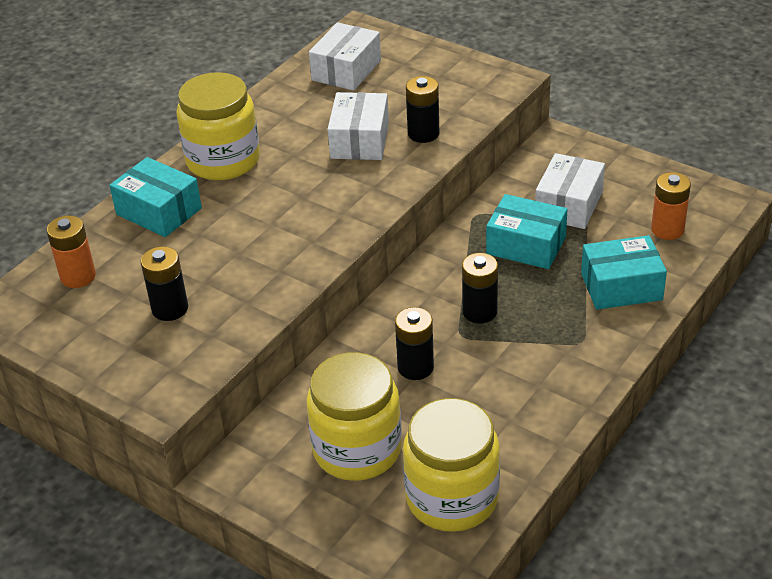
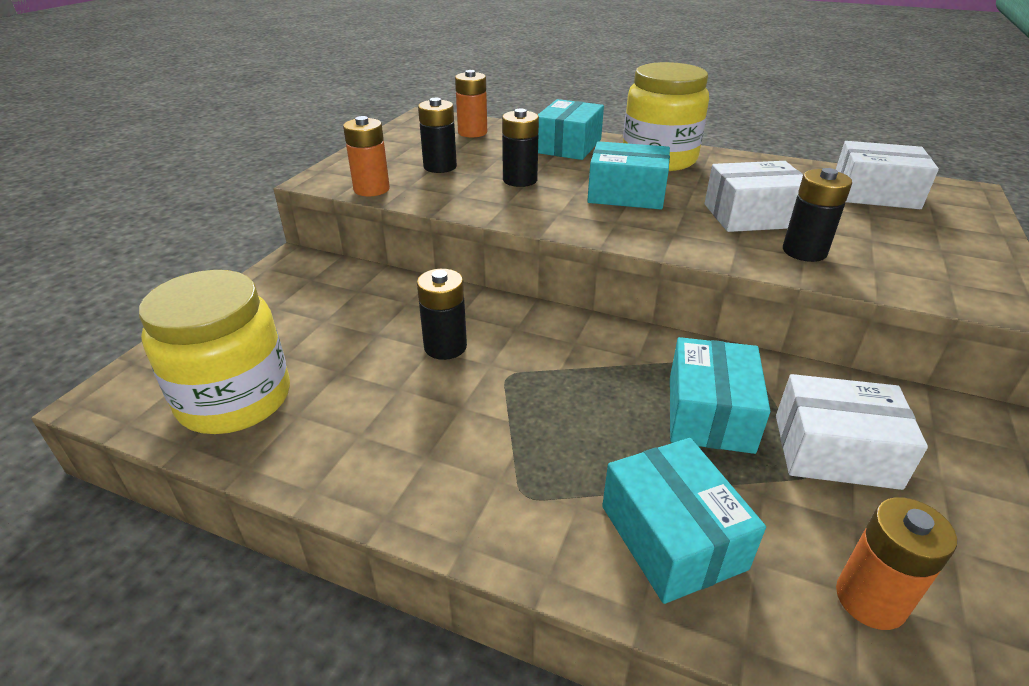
camera: 75 degrees right, 5 degrees down
yellow jar [307,352,402,481] -> none
black battery [462,253,498,324] -> black battery moved to [502,108,539,187]
none -> orange battery [343,116,390,196]
none -> turquoise box [587,141,670,209]

